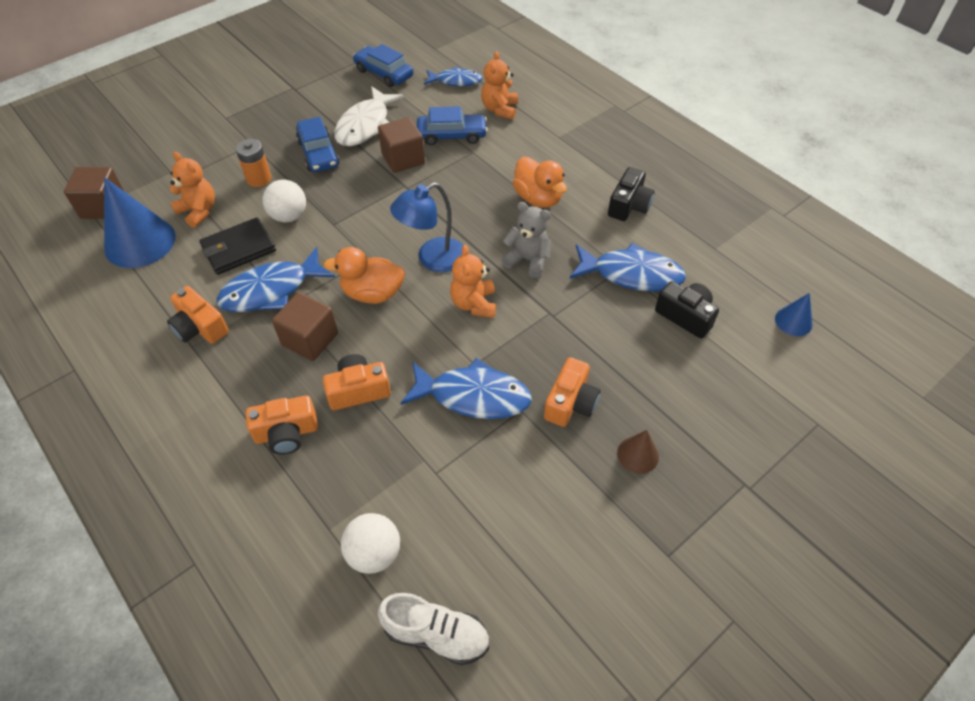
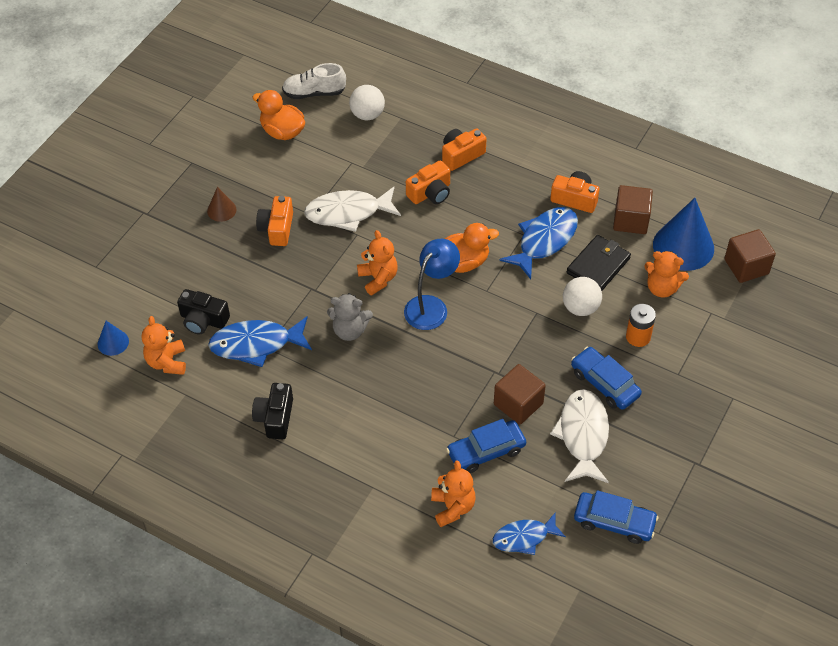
camera: 160 degrees right, 0 degrees up
brown cube [272,292,338,361] -> brown cube moved to [613,185,653,234]
blue fish [400,358,532,419] -> white fish [304,187,401,232]
orange duck [513,157,567,208] -> orange duck moved to [252,90,305,140]
none -> orange teddy bear [141,316,186,375]

